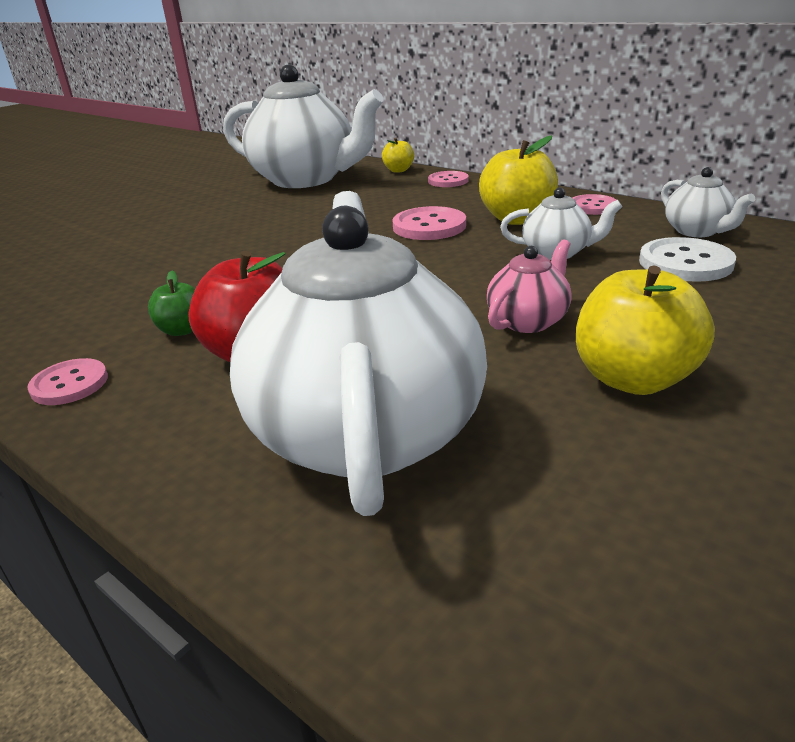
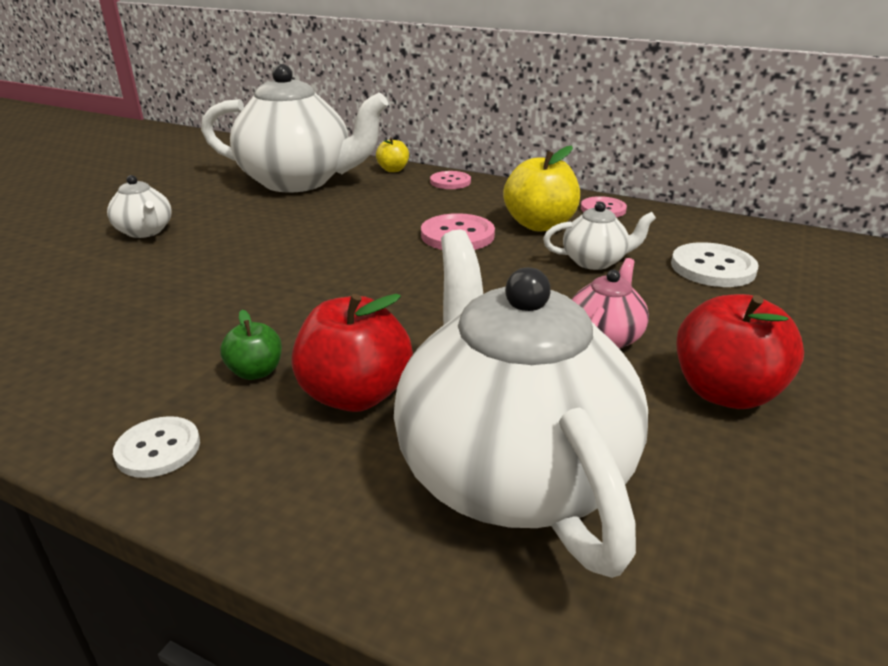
camera: 15 degrees left, 0 degrees up
pink button [27,358,108,405] -> white button [113,416,200,478]
yellow apple [576,265,715,395] -> red apple [677,294,804,409]
white teapot [661,167,755,237] -> white teapot moved to [107,175,172,238]

